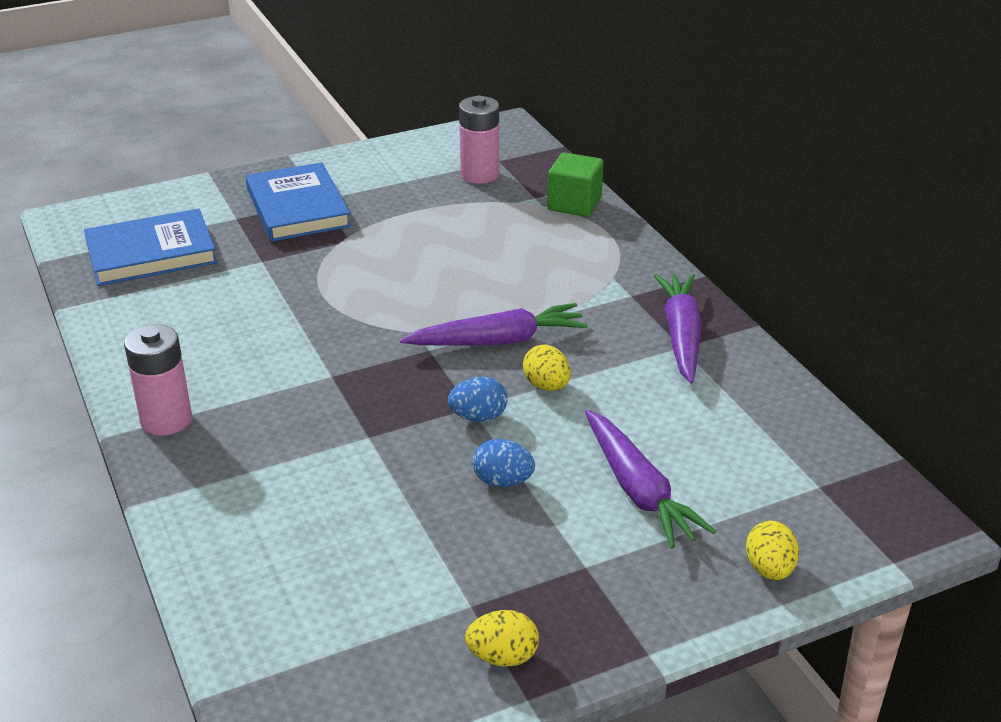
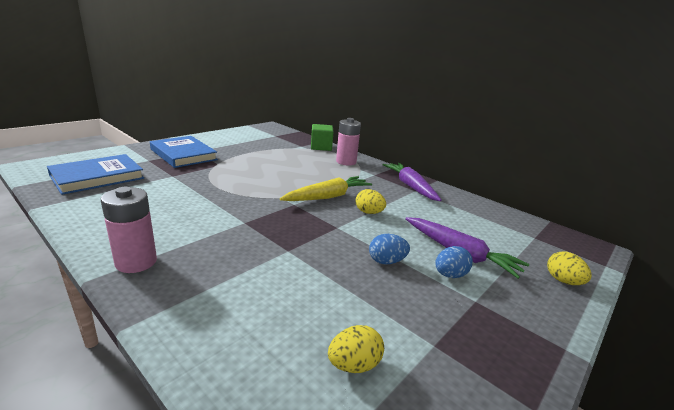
camera: 25 degrees left, 10 degrees down
purple carrot [400,303,588,346] -> yellow carrot [280,176,372,201]
blue egg [448,377,508,422] -> blue egg moved to [435,246,473,278]
pink battery [459,96,499,184] -> pink battery moved to [336,118,361,166]
yellow egg [465,610,539,667] -> yellow egg moved to [328,325,384,373]

